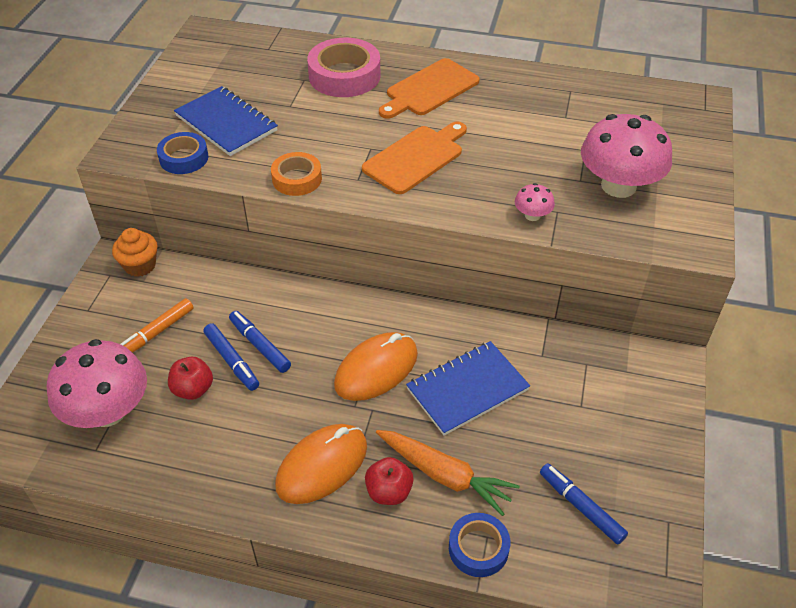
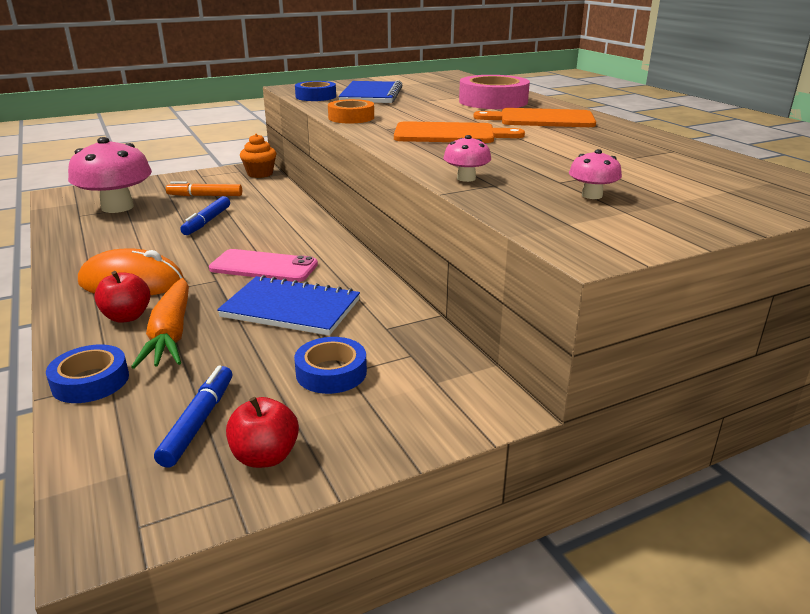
camera: 50 degrees right, 20 degrees down
red apple [168,357,213,400] -> red apple moved to [226,397,299,468]
blue marker [229,311,291,373] -> none
orange mouse [334,332,418,401] -> pink phone [209,249,318,282]
pink mushroom [581,114,672,198] -> pink mushroom [569,149,622,199], size x0.44
none -> blue tape [294,337,367,394]

